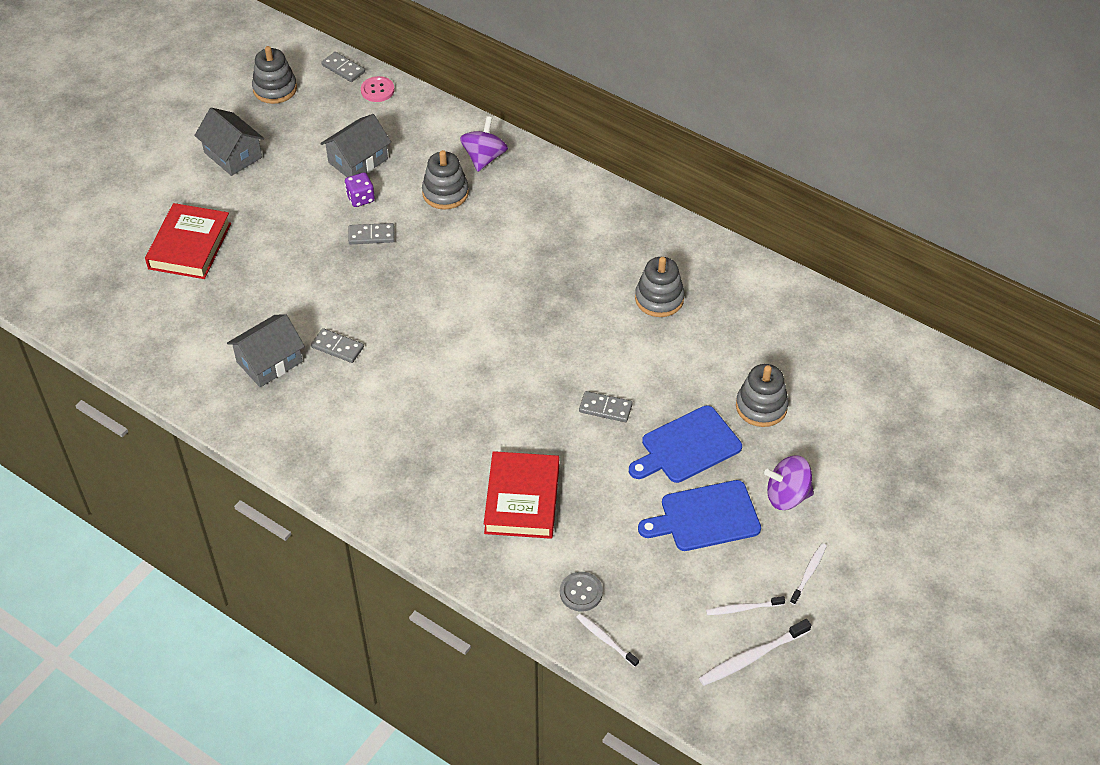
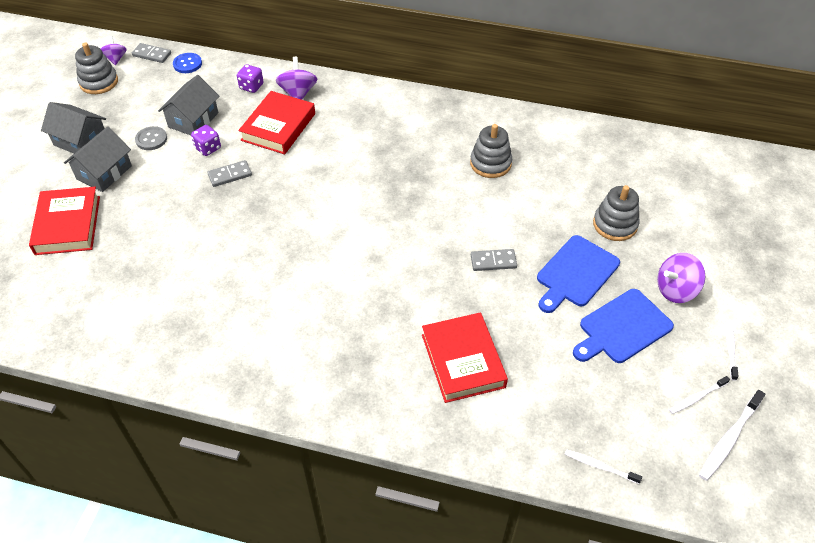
camera: 20 degrees left, 0 degrees up
grey house [227,314,305,387] -> grey house moved to [64,127,132,192]
grey domino [311,328,364,363] -> none
pink button [361,76,395,102] -> blue button [173,53,202,73]
grey stacking toy [422,150,469,210] -> red book [238,91,315,154]
grey button [560,572,603,611] -> grey button moved to [135,126,167,150]
none -> purple spinning top [101,36,127,65]
none -> purple dice [237,64,264,93]

